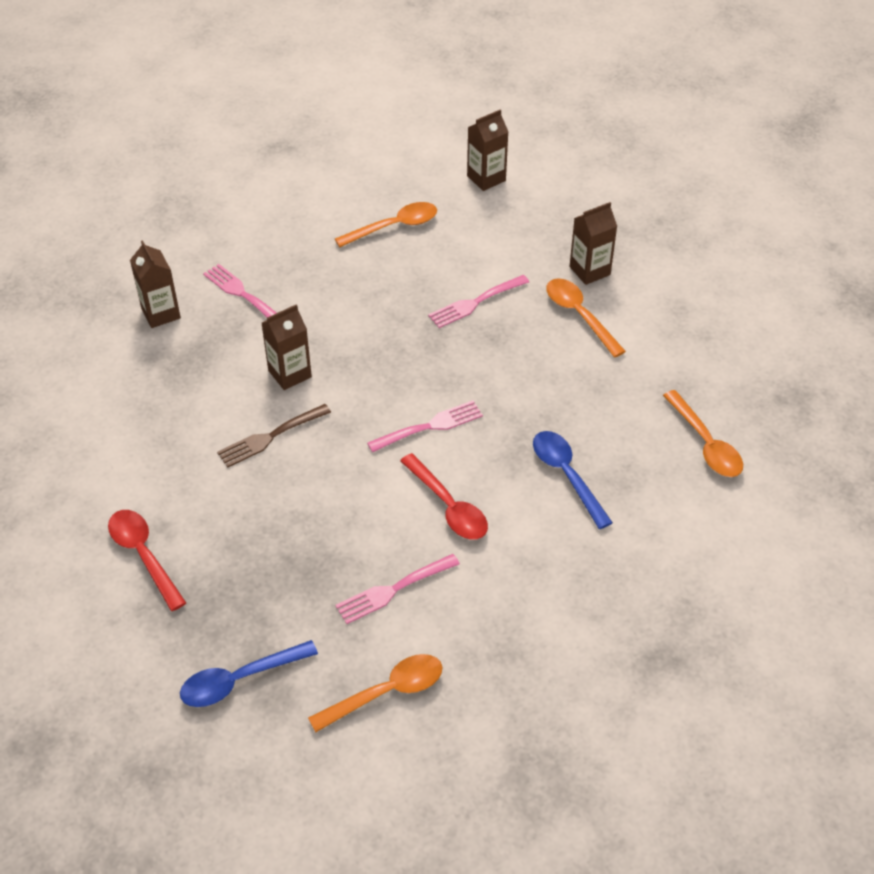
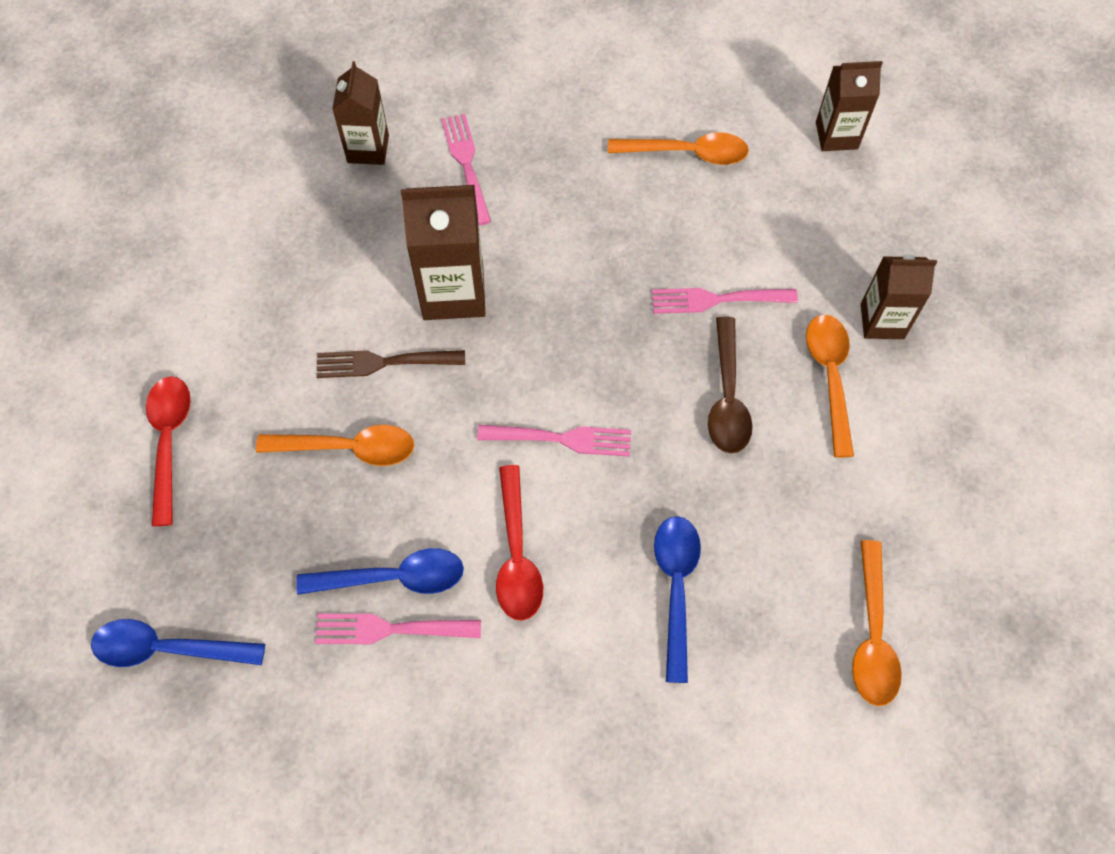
camera: 30 degrees right, 15 degrees up
brown carton [262,304,312,390] -> brown carton [401,185,485,320], size x1.55
orange spoon [308,654,443,732] -> orange spoon moved to [256,425,414,466]
none -> blue spoon [296,548,464,595]
none -> brown spoon [708,316,753,454]

